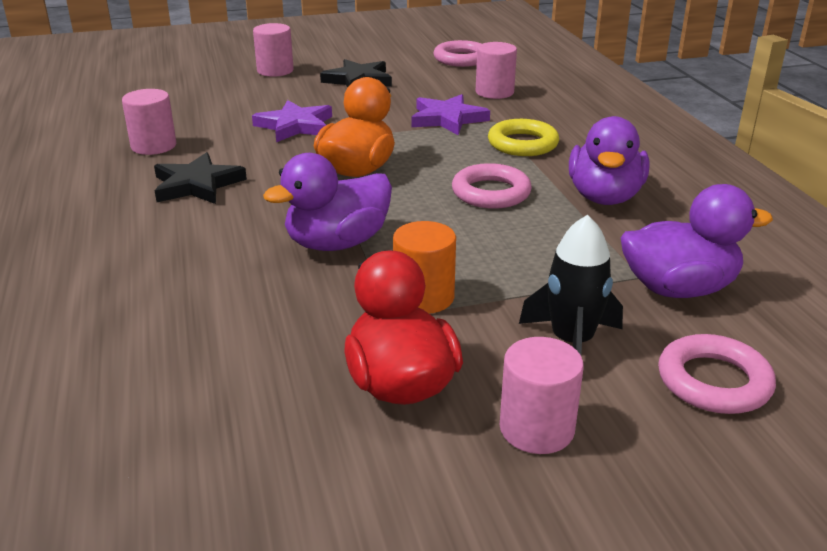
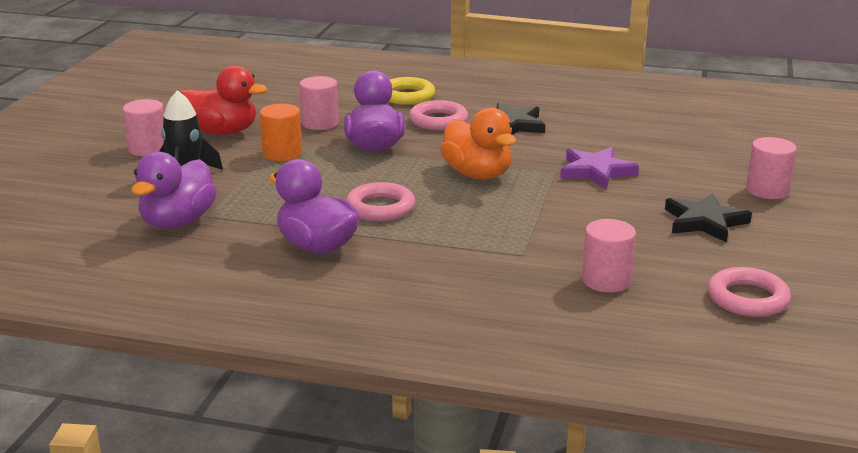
camera: 120 degrees right, 5 degrees down
pink cylinder [122,89,176,155] -> pink cylinder moved to [299,76,339,130]
purple star [411,94,490,135] -> none
yellow ring [488,119,559,156] -> yellow ring moved to [389,77,435,105]
pink ring [658,334,776,414] -> pink ring moved to [409,100,468,130]

